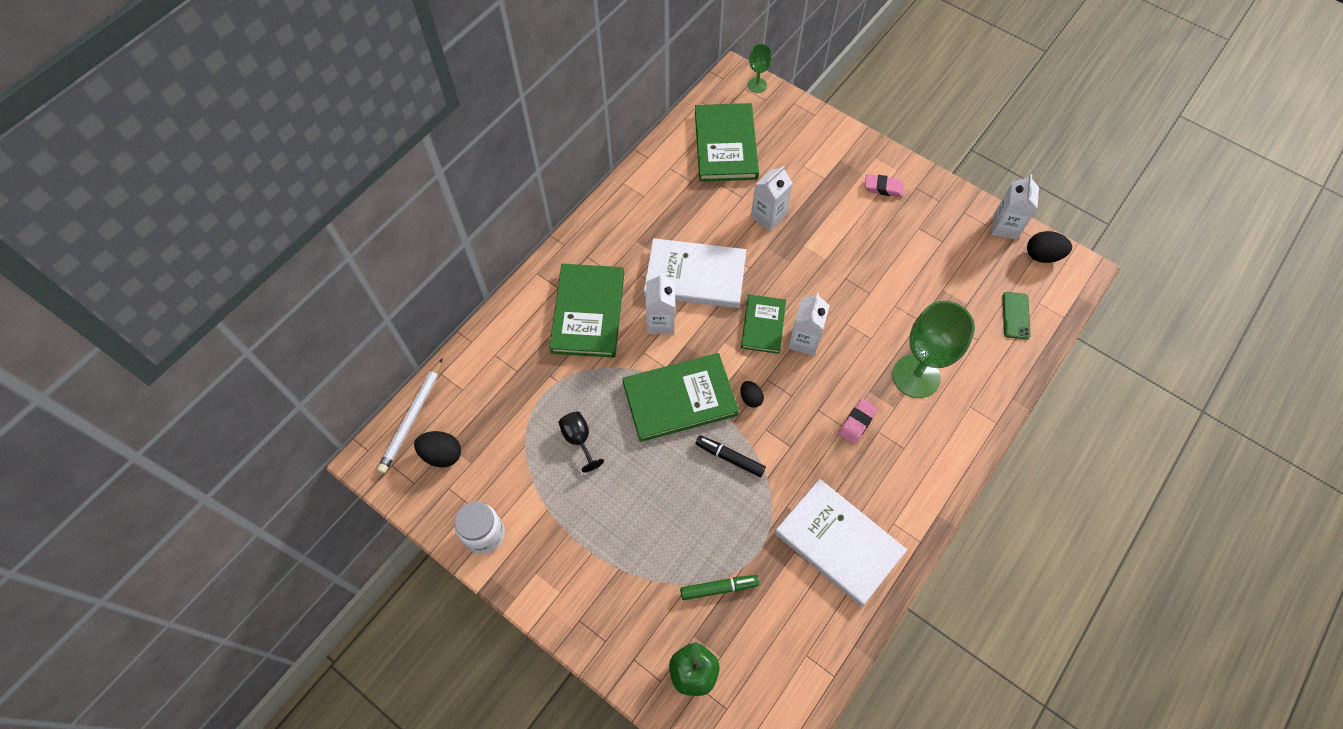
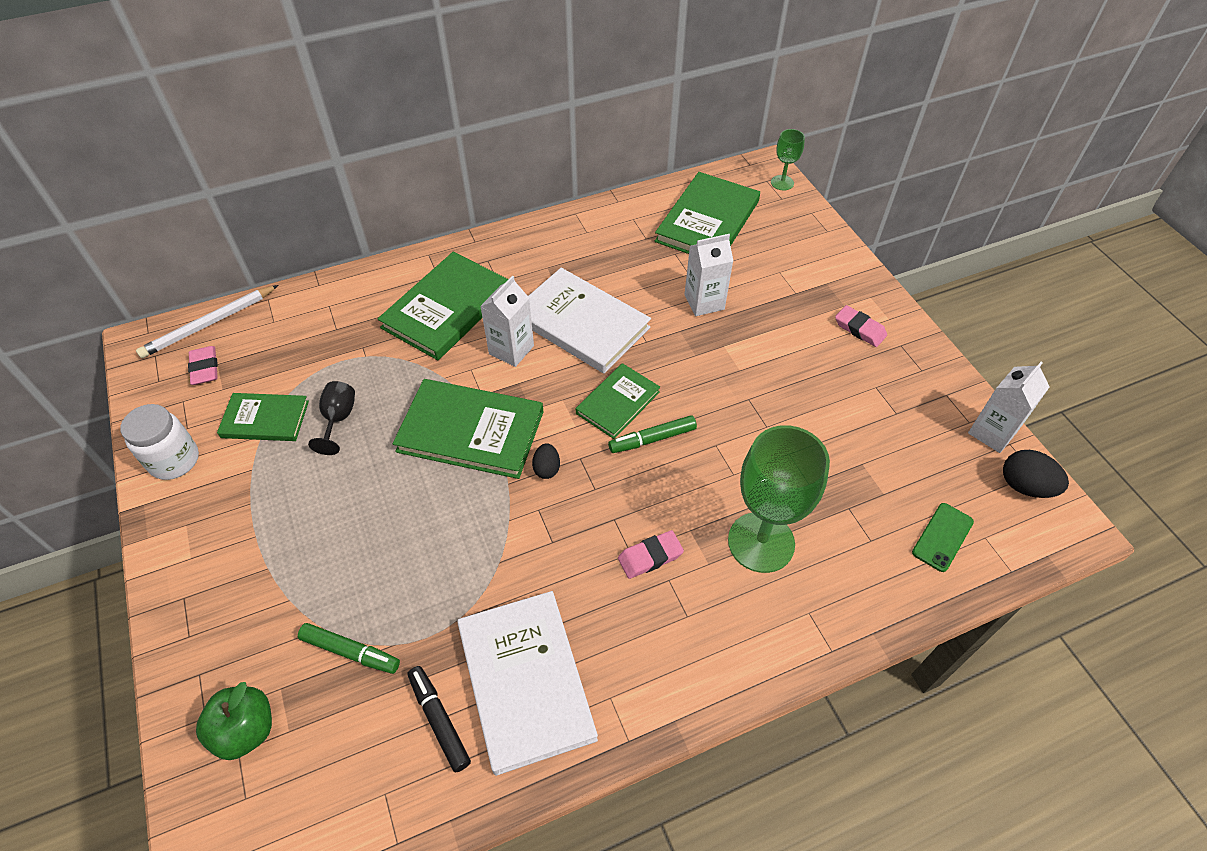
camera: 30 degrees right, 10 degrees down
black egg [414,431,461,467] -> pink eraser [188,346,218,385]
black marker [695,435,766,477] -> black marker moved to [408,666,471,773]
white carton [788,293,830,356] -> green marker [608,415,697,453]
none -> green book [217,393,309,441]

